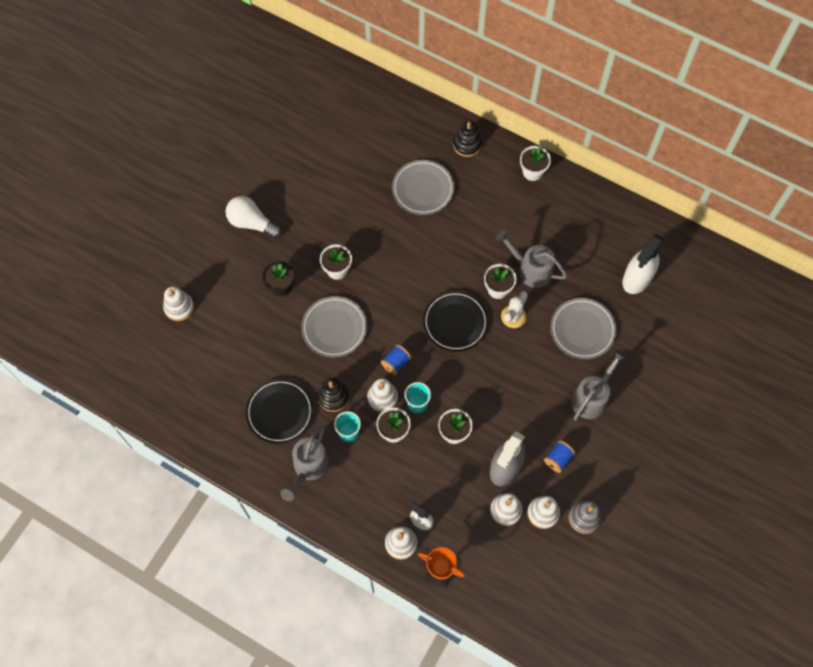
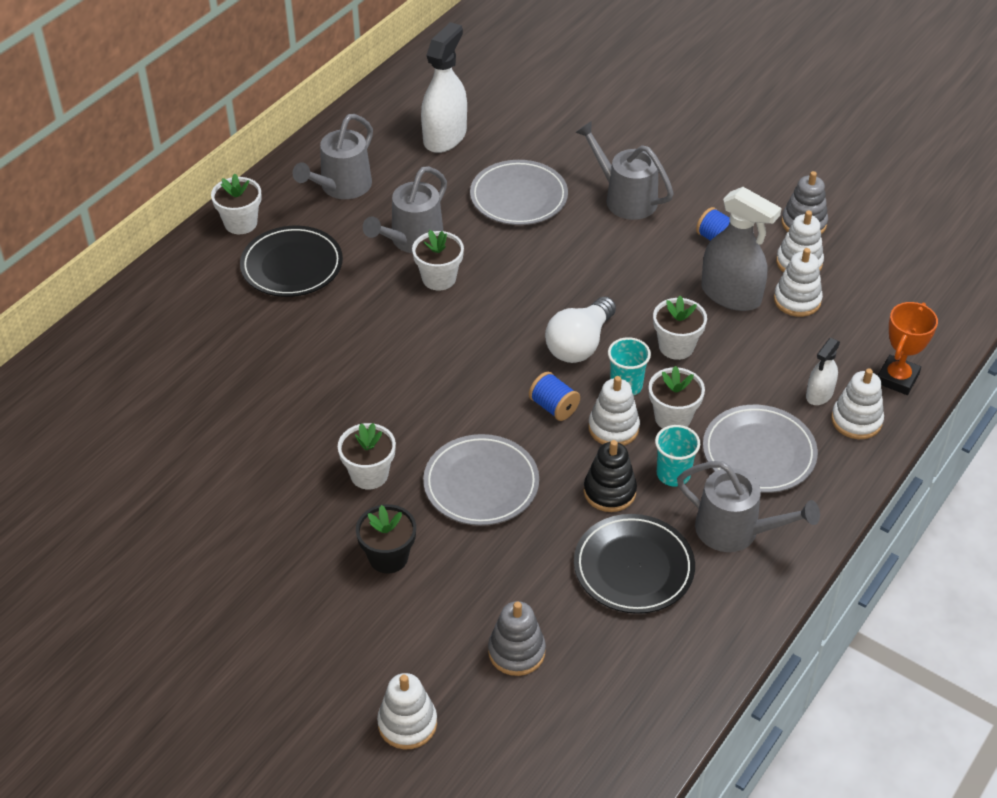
camera: 85 degrees left, 20 degrees down
white light bulb [226,196,282,239] -> white light bulb moved to [545,296,616,363]
grey plate [392,160,454,215] -> grey plate moved to [703,405,818,493]
black plate [423,291,489,352] -> black plate moved to [240,226,343,297]
black stacking toy [453,121,481,157] -> none
white cactus [501,291,528,328] -> none
white spray bottle [622,234,665,294] -> white spray bottle turned 105 degrees counterclockwise [421,22,467,153]
none -> grey watering can [293,114,373,199]
none -> grey stacking toy [488,601,546,676]

